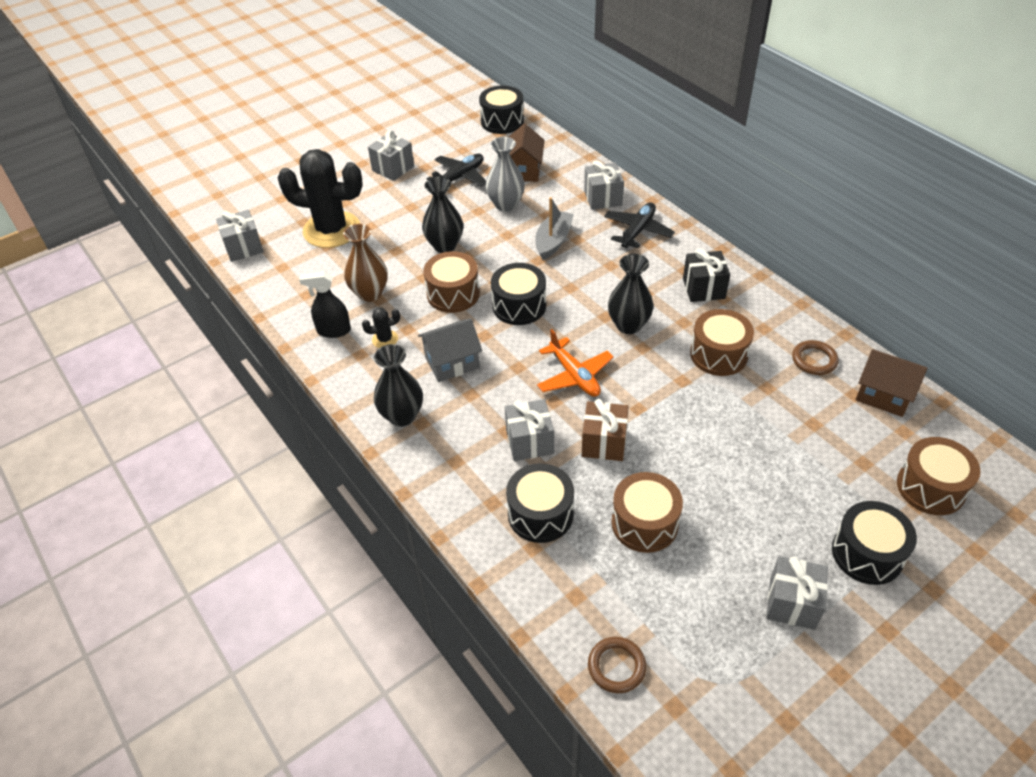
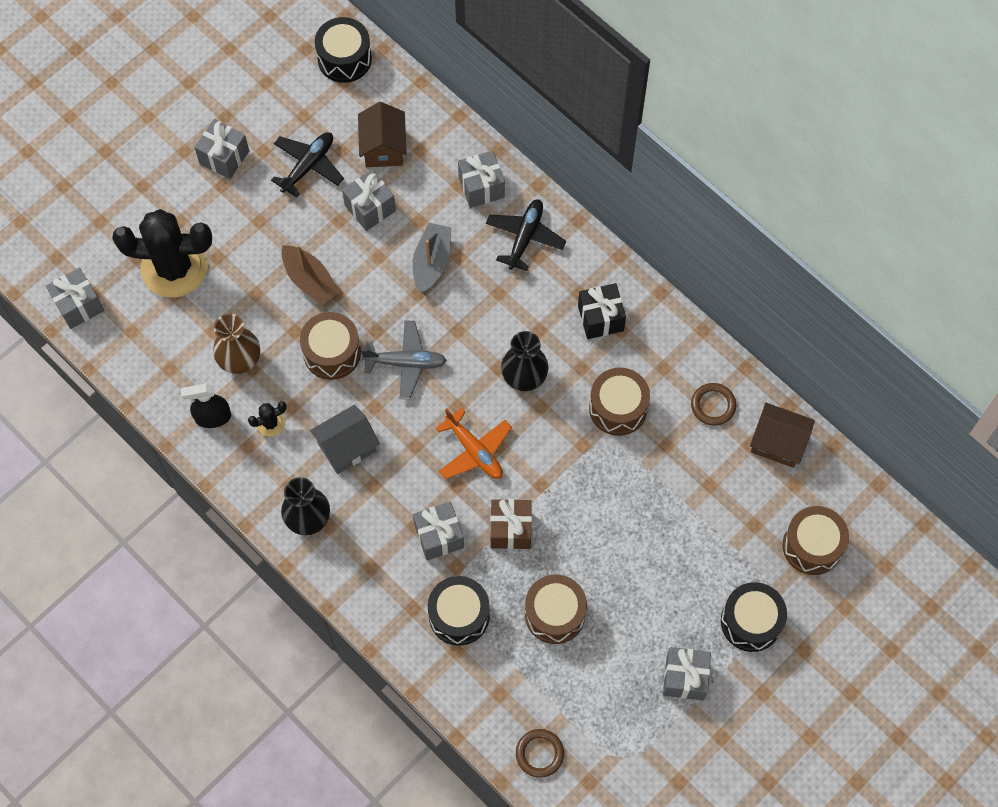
camera: 10 degrees left, 20 degrees up
black vase [422,177,463,253] -> brown boat [282,244,340,306]
grey vase [485,137,525,212] -> grey gift [342,169,396,231]
black drum [491,263,546,325] -> grey plane [361,321,447,399]

